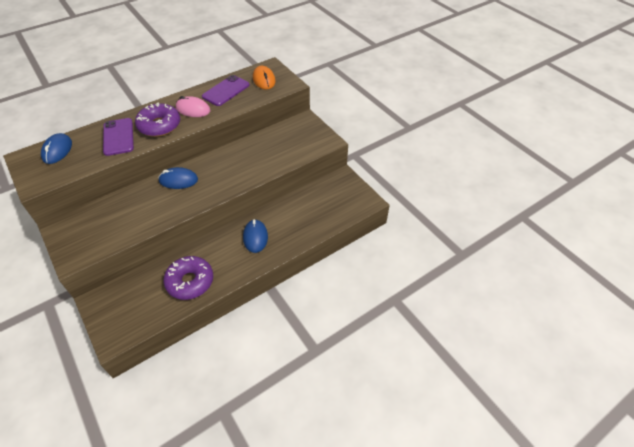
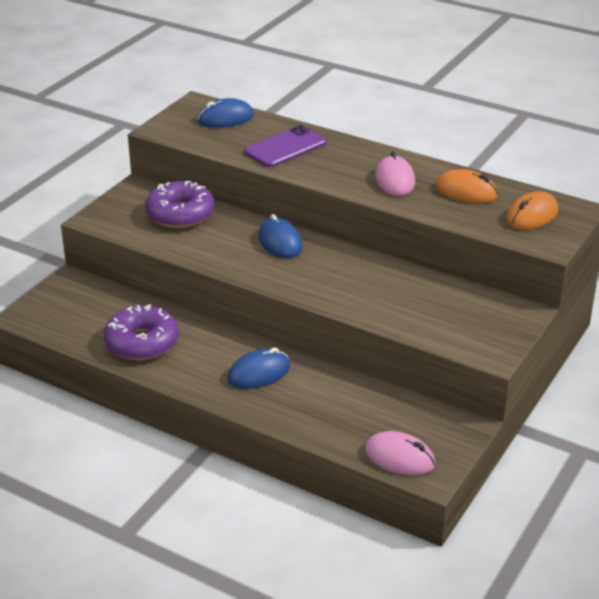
camera: 65 degrees right, 15 degrees down
purple donut [135,103,180,137] -> purple donut moved to [145,181,214,228]
purple phone [202,75,249,106] -> orange mouse [436,169,498,203]
none -> pink mouse [365,431,435,475]

